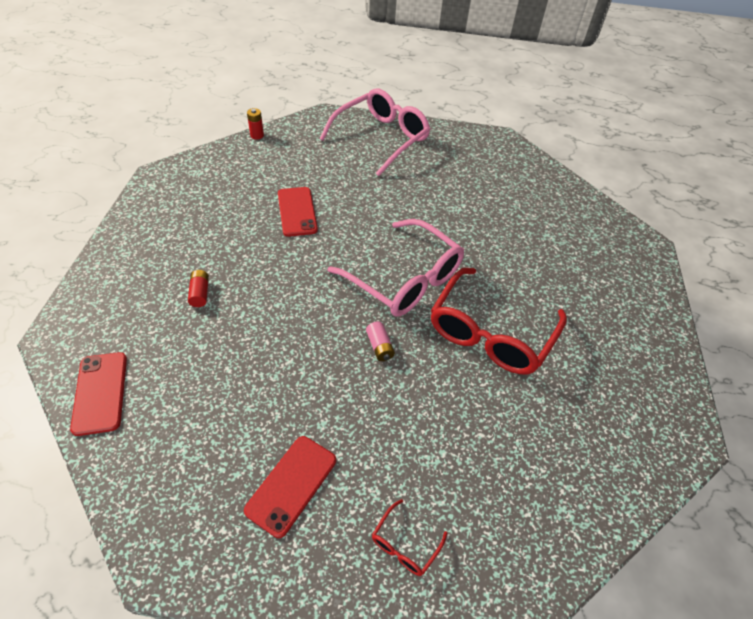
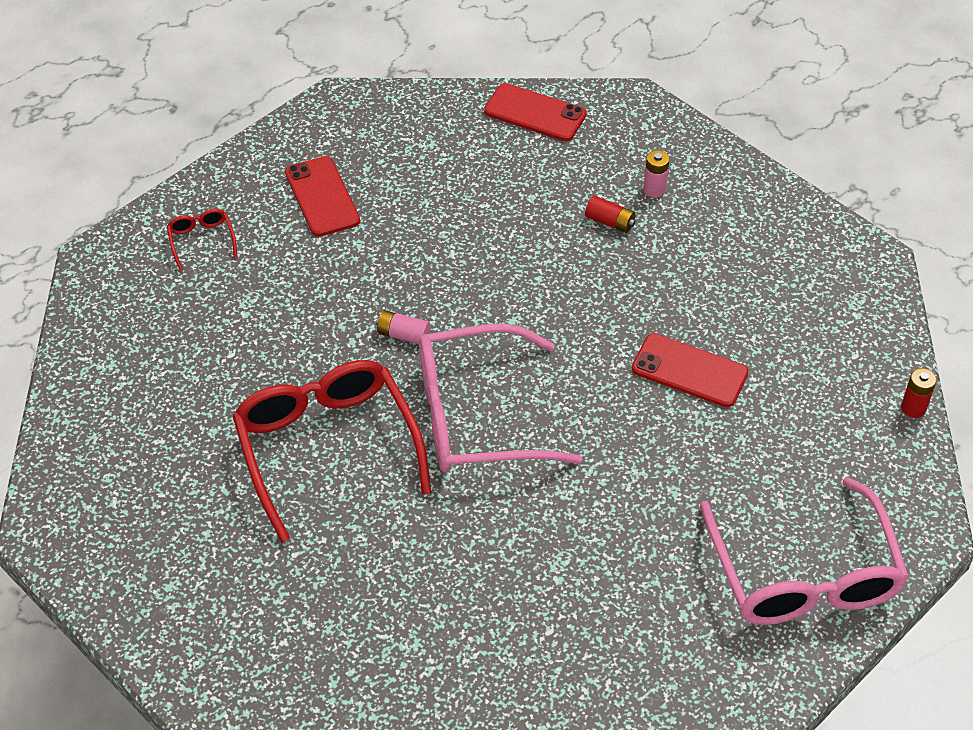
camera: 130 degrees right, 0 degrees up
none -> pink battery [643,150,670,198]

